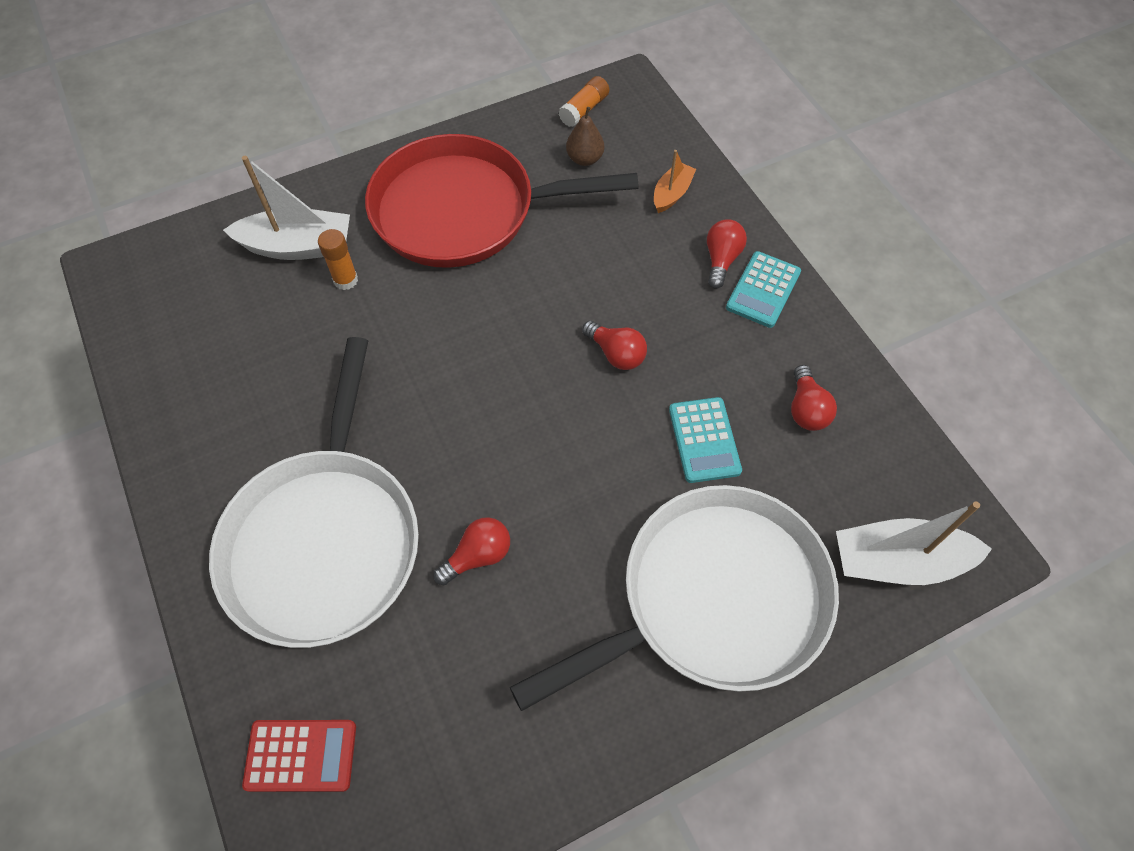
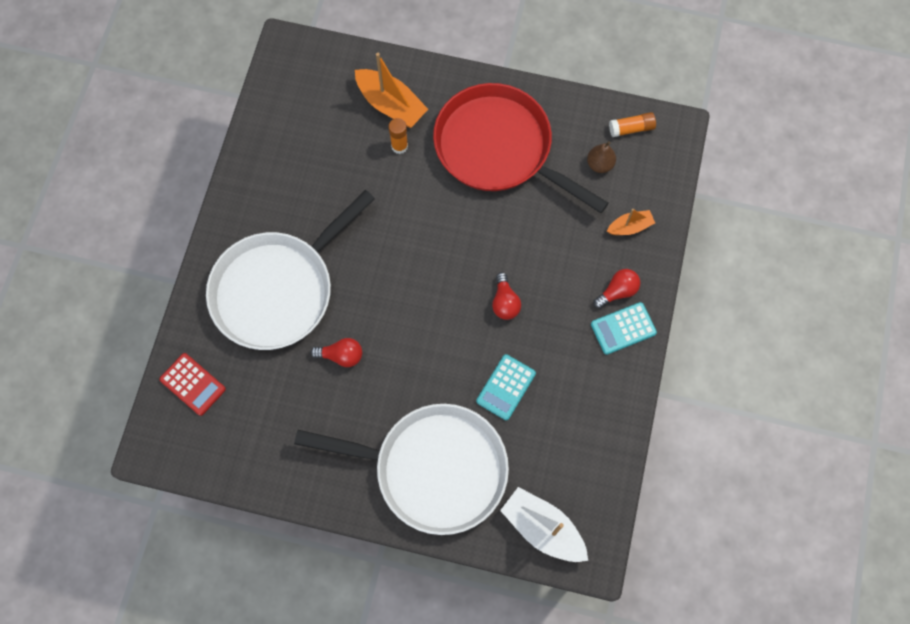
camera: 40 degrees right, 10 degrees up
white boat [223,156,350,260] -> orange boat [355,53,428,128]
red light bulb [791,365,837,431] -> none

